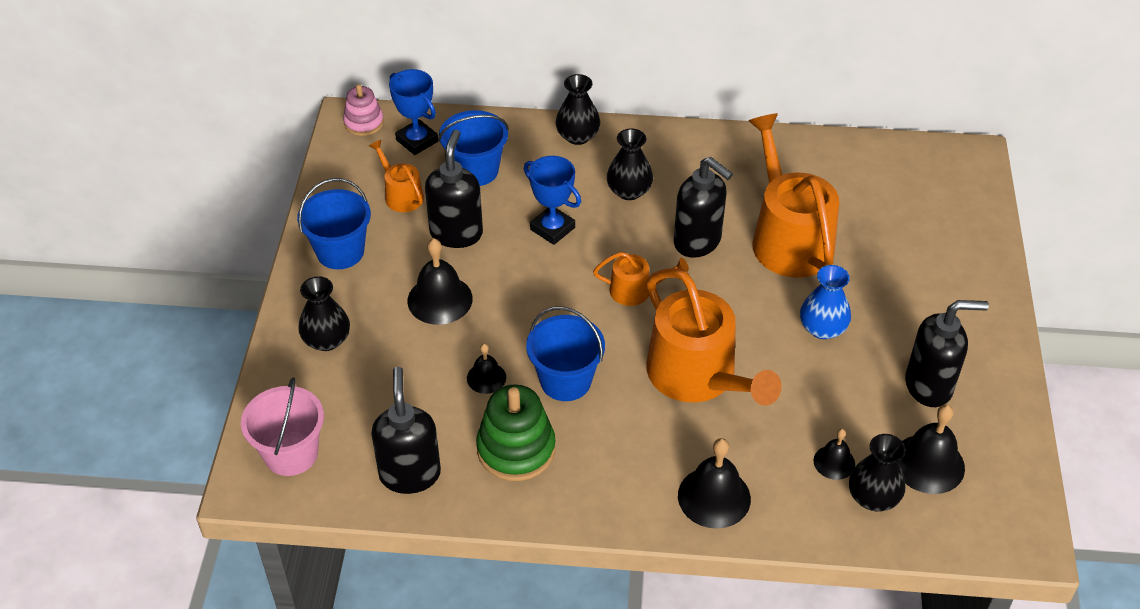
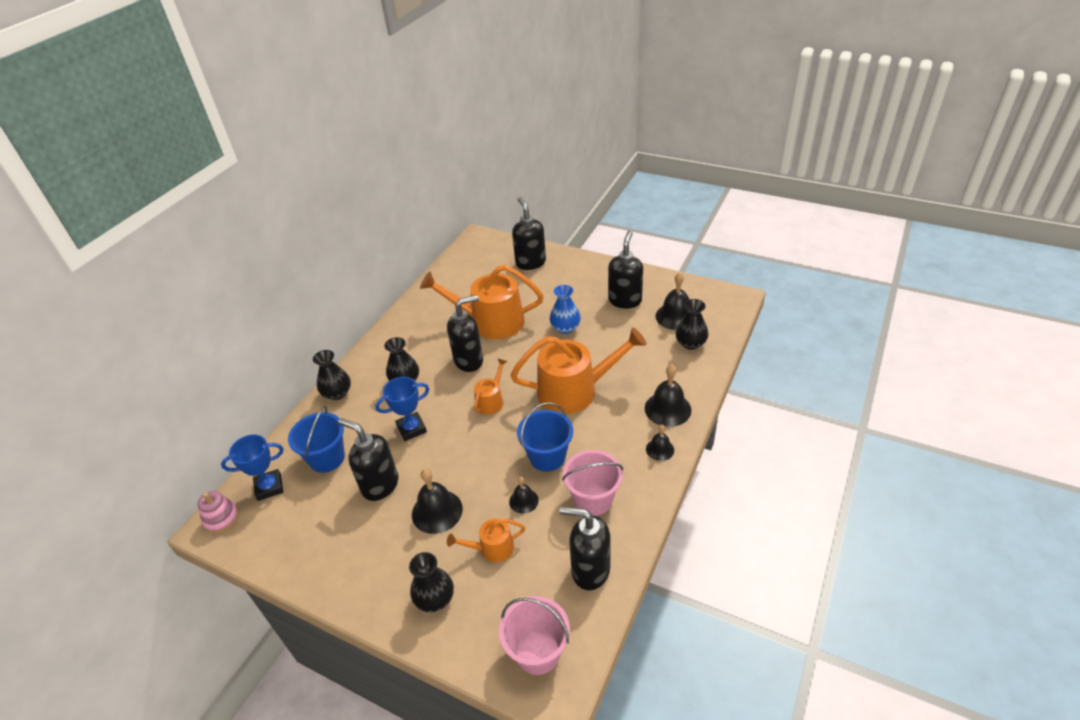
camera: 65 degrees left, 5 degrees down
blue bucket [297,178,371,269] -> none
orange watering can [369,140,424,212] -> orange watering can moved to [447,519,525,562]
green stacking toy [476,384,556,481] -> pink bucket [562,450,623,516]
black bell [813,429,855,480] -> black bell moved to [646,425,674,461]
none -> black soap dispenser [512,197,546,270]

